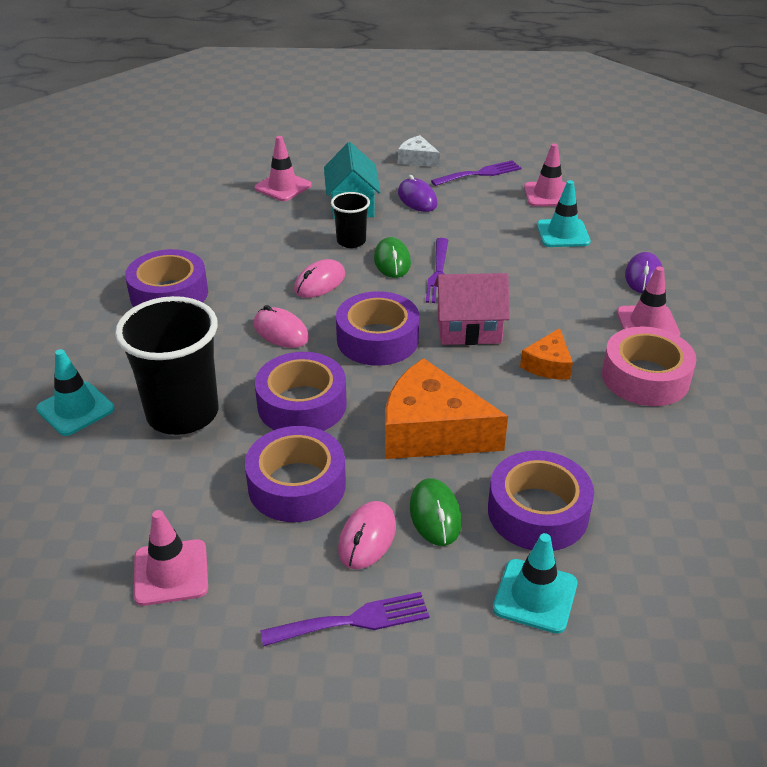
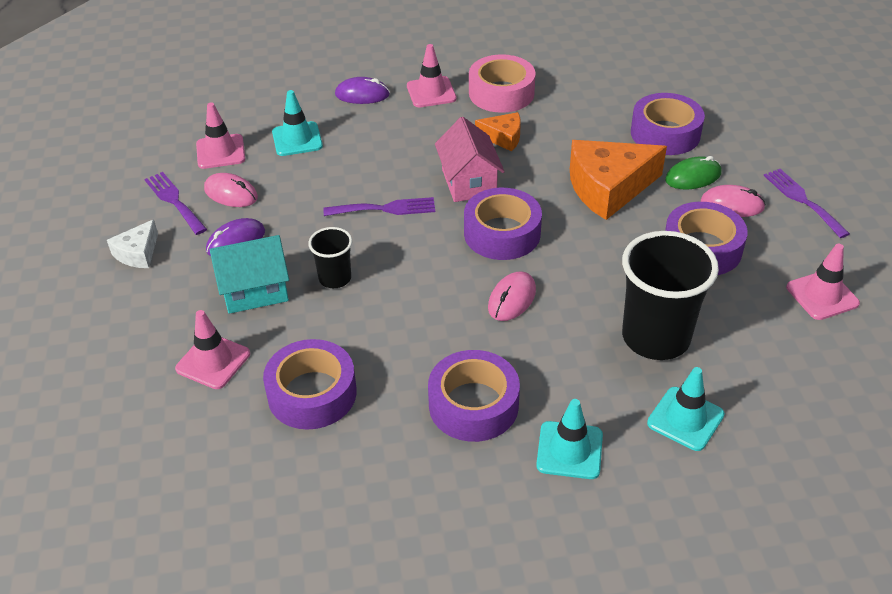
camera: 100 degrees left, 5 degrees up
purple tape [255,352,347,431] -> purple tape moved to [263,339,357,430]
pink mouse [294,259,345,298] -> pink mouse moved to [204,173,258,207]
green mouse [374,237,411,278] -> none
orange cheese [385,358,508,459] -> orange cheese turned 60 degrees clockwise [570,140,667,220]
turquoise traffic cone [493,533,577,634] -> turquoise traffic cone moved to [536,399,603,479]

